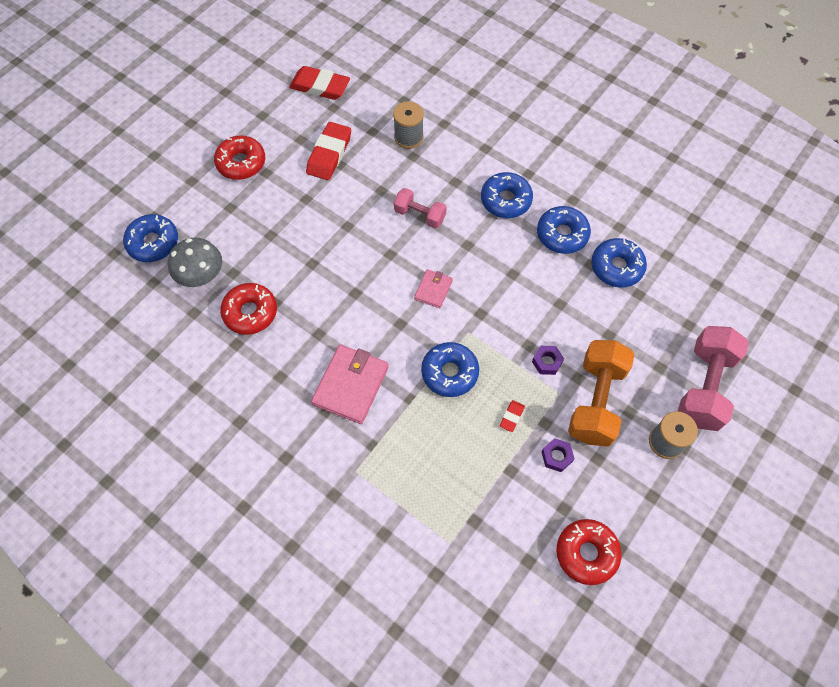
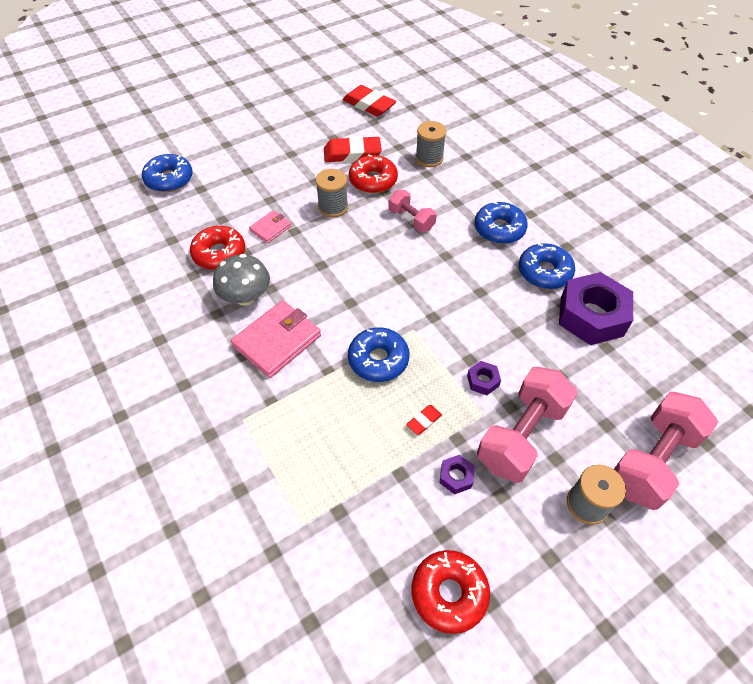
camera: 20 degrees right, 10 degrees down
grey mushroom [168,238,222,287] -> grey mushroom moved to [213,254,270,306]
red donut [214,135,265,180] -> red donut moved to [349,154,398,193]
red eraser [306,122,351,180] -> red eraser turned 45 degrees clockwise [324,136,382,162]
pink wallet [414,269,453,308] -> pink wallet moved to [249,210,292,243]
orange dumbbell [568,340,635,447] -> pink dumbbell [477,367,578,483]
blue donut [591,238,647,288] -> purple nut [559,272,633,345]
none -> grey spool [316,169,348,218]

